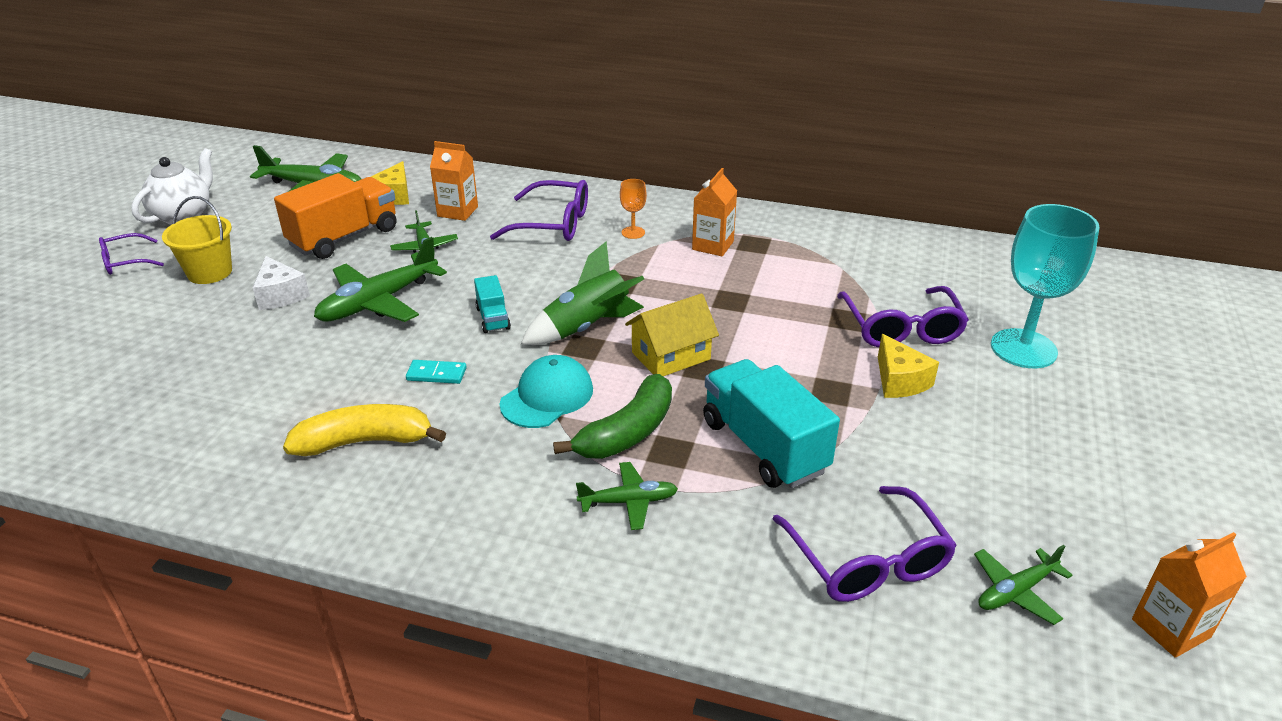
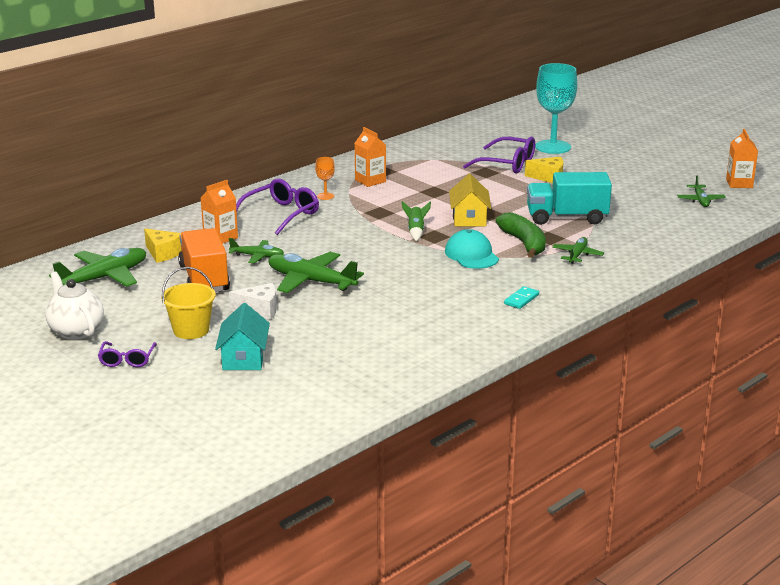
camera: 60 degrees left, 10 degrees down
yellow banana [283,404,446,456] -> none
green plane [314,237,447,322] -> green plane turned 135 degrees clockwise [268,252,364,293]
turquoise domino [406,360,467,384] -> turquoise domino moved to [504,286,539,309]
turquoise truck [474,275,511,333] -> none
green rocket [521,241,644,345] -> green rocket [402,201,431,241], size x0.57
purple glasses [773,486,957,602] -> none
none -> turquoise house [215,303,270,370]

